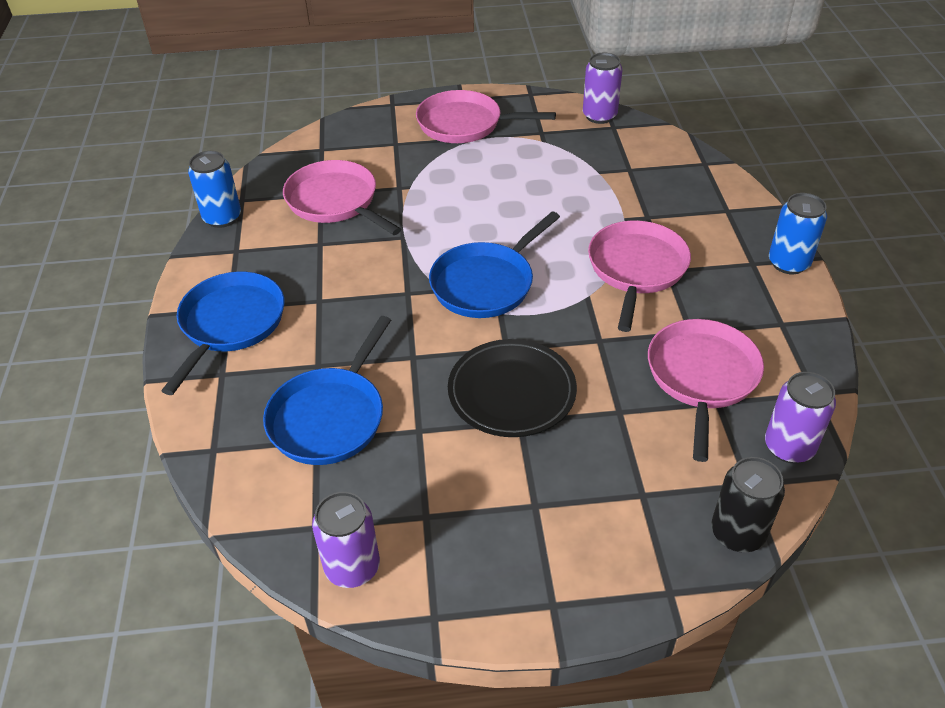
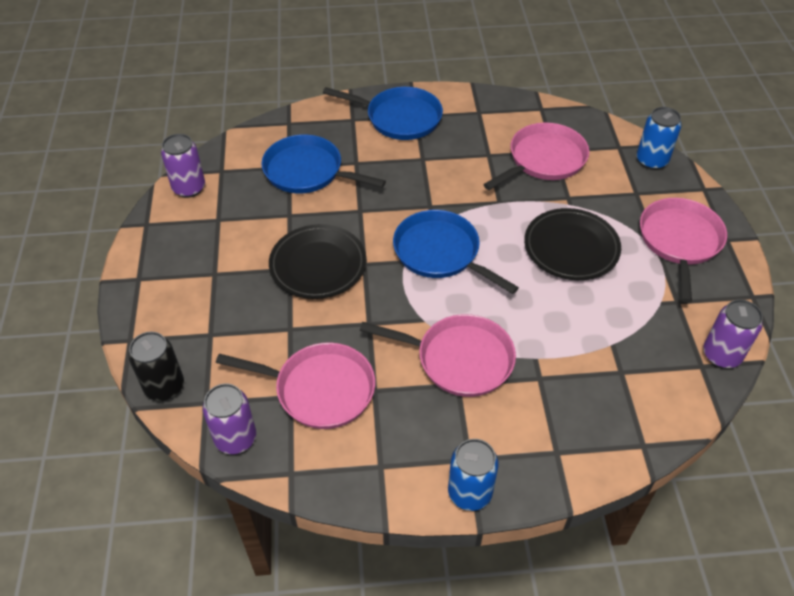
camera: 90 degrees right, 5 degrees up
blue can [188,151,241,228] -> blue can moved to [637,107,682,170]
none -> black plate [524,208,621,280]

